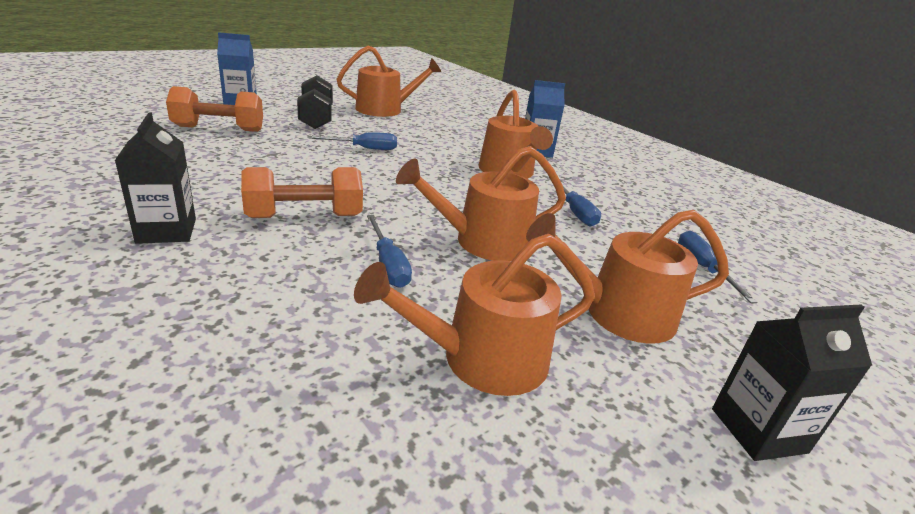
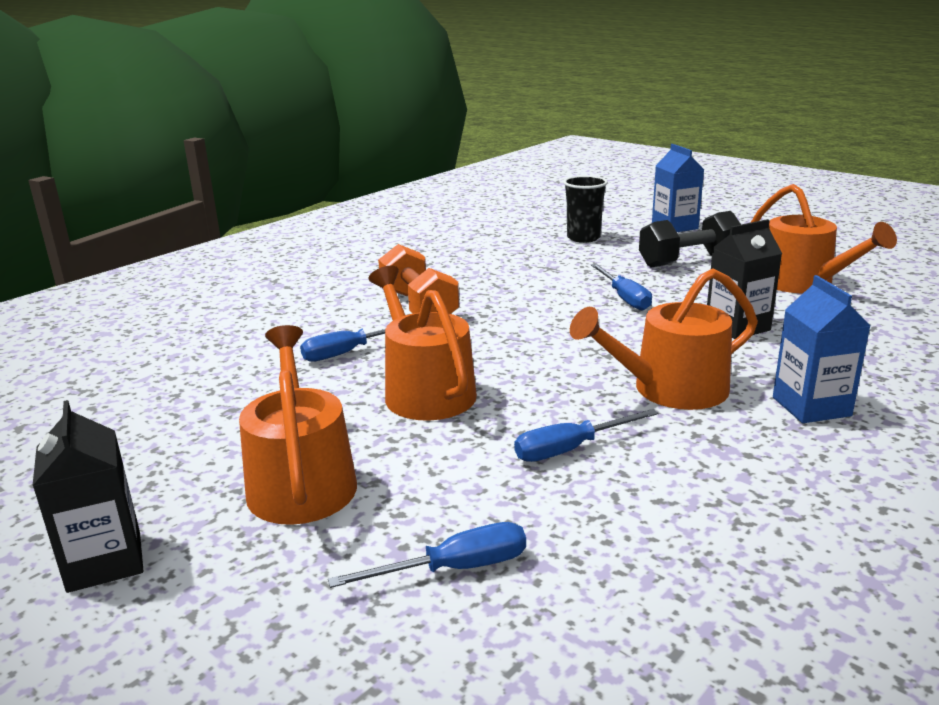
camera: 85 degrees right, 5 degrees down
black carton [115,112,196,244] -> black carton moved to [707,219,782,339]
orange dumbbell [166,86,263,132] -> black cup [563,175,608,243]
orange watering can [354,234,595,396] -> none

